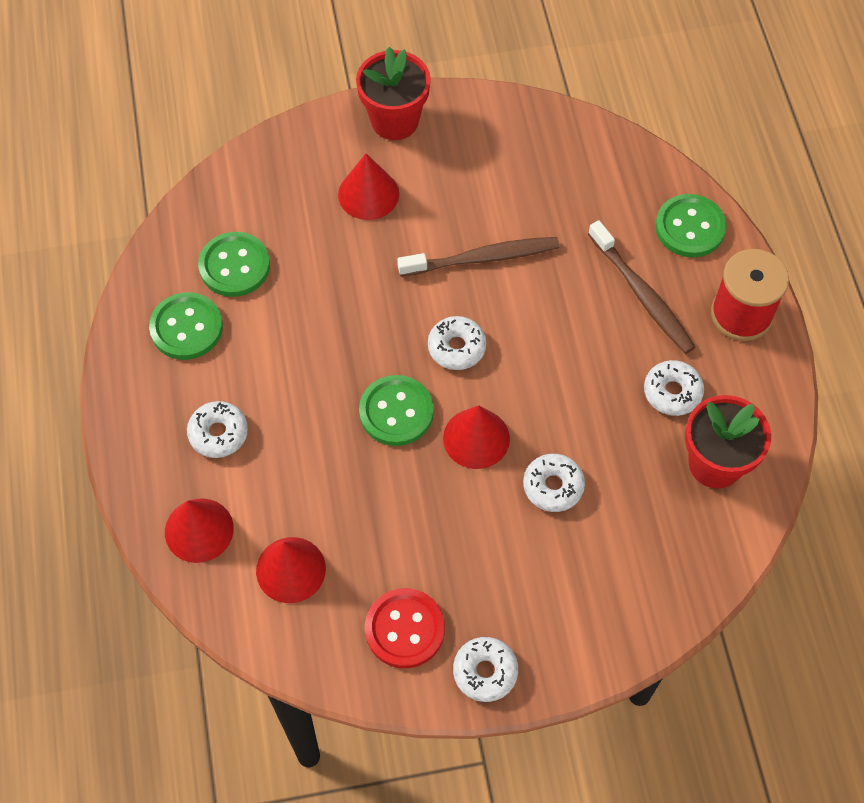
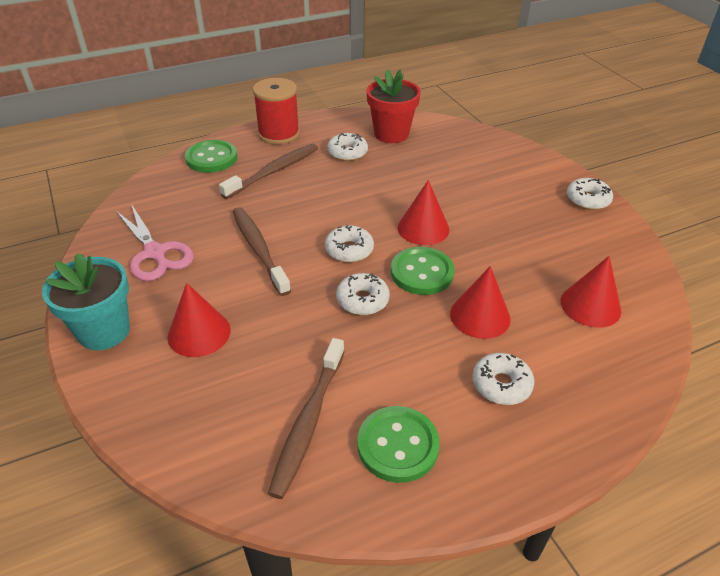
camera: 105 degrees left, 20 degrees down
red cone [165,498,234,563] -> red cone moved to [450,266,511,339]
green button [198,232,270,297] -> brown toothbrush [268,338,345,499]
red flower pot [356,47,431,140] -> turquoise flower pot [42,253,130,350]
red button [365,588,445,668] -> none
white donut [523,454,585,512] -> white donut moved to [336,273,390,315]
none -> pink scissors [116,206,194,281]

